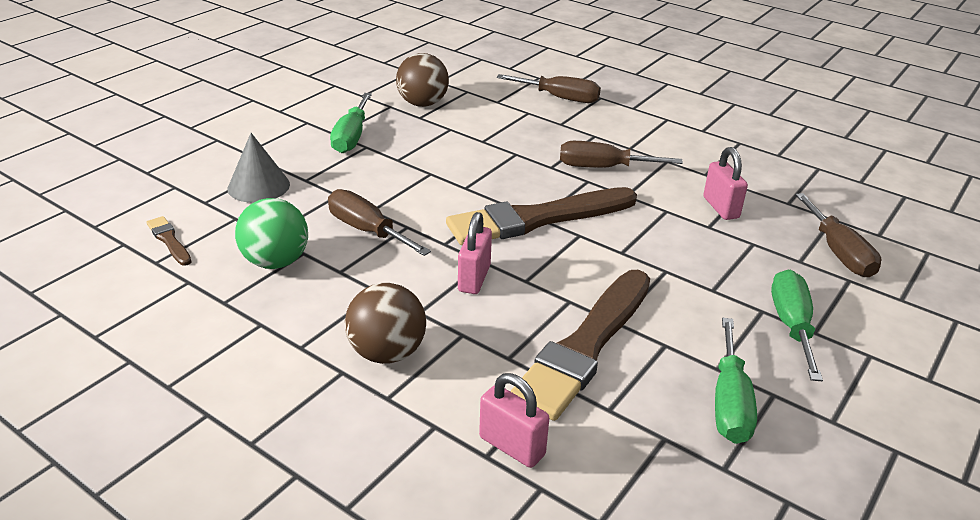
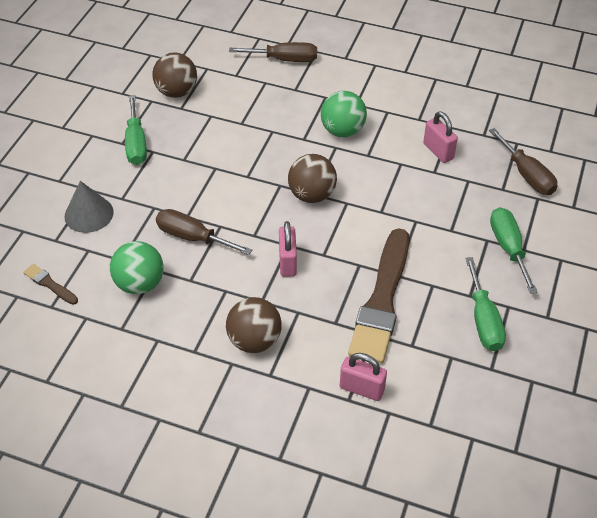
camera: 15 degrees left, 15 degrees up
brown brush [446,187,637,245] -> brown ball [288,154,337,203]
brown screwdriver [560,141,683,168] -> green ball [321,91,367,137]

